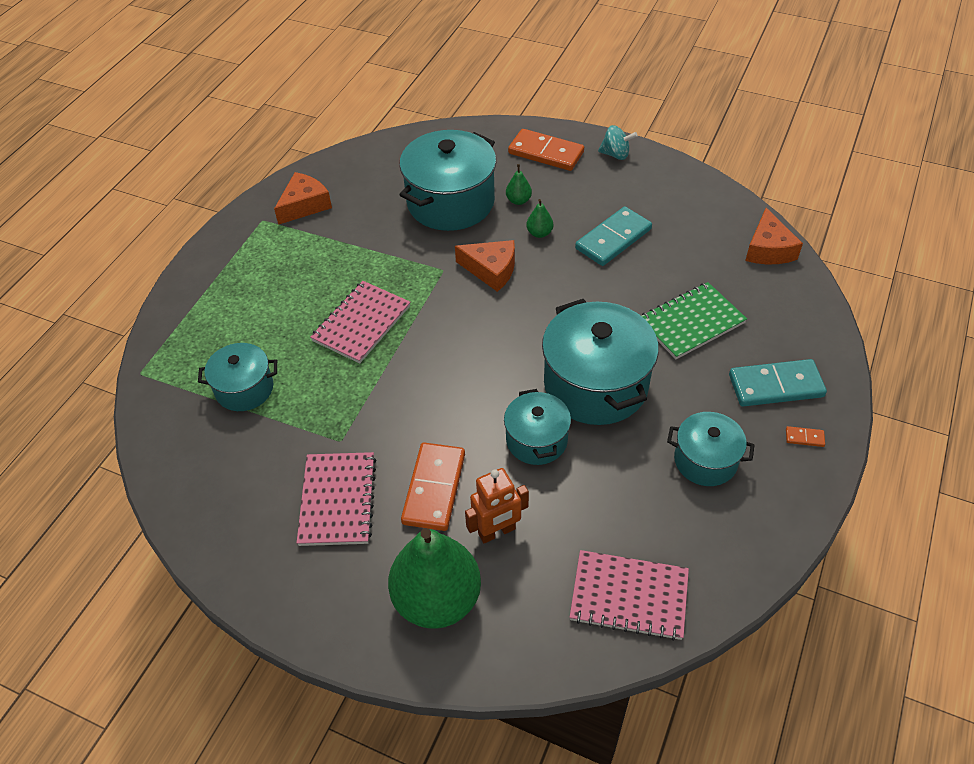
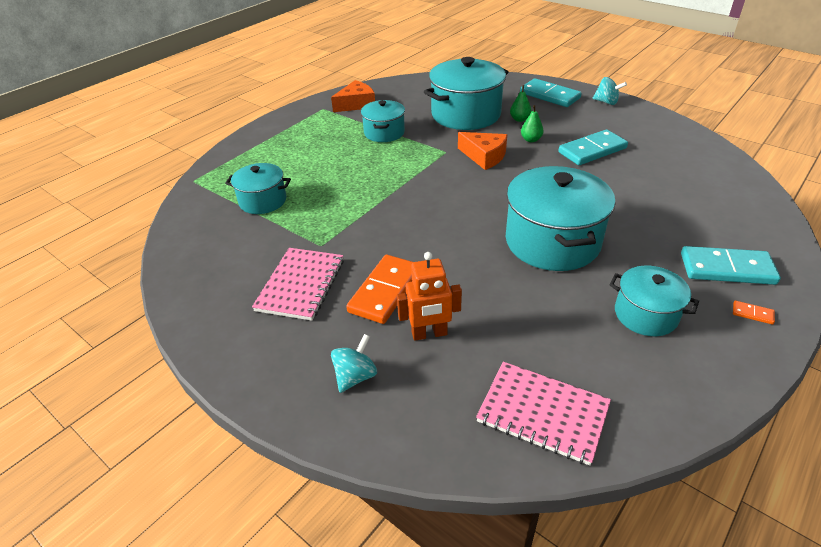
camera: 15 degrees right, 10 degrees down
pink notebook [310,281,411,364] -> none
green pear [388,528,481,629] -> turquoise spinning top [331,334,377,393]
turquoise pot [504,389,571,465] -> turquoise pot moved to [361,100,405,142]
orange domino [508,129,584,171] -> turquoise domino [520,78,582,107]
green notebook [642,282,747,359] -> none
orange cheese [745,208,803,264] -> none

